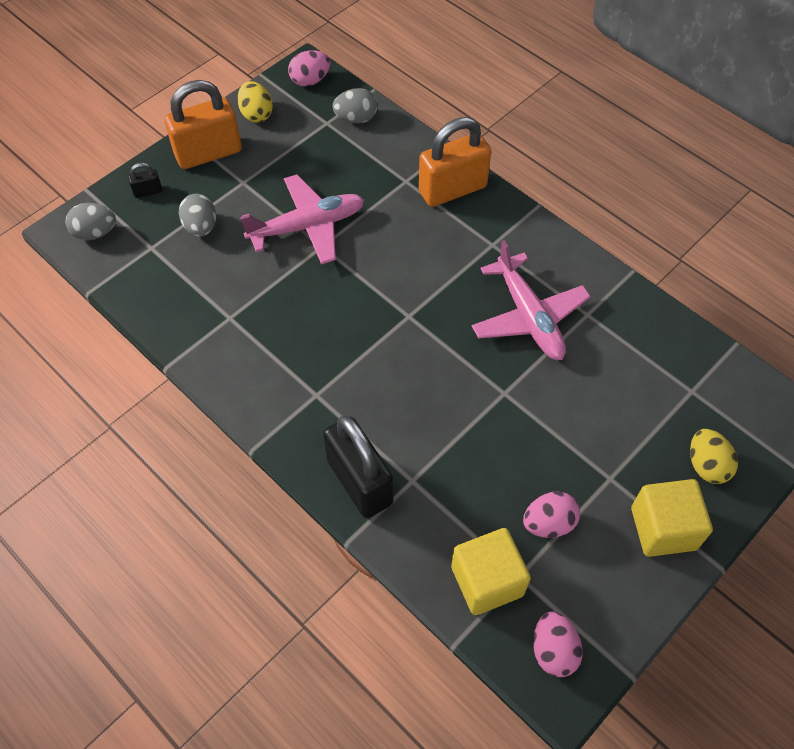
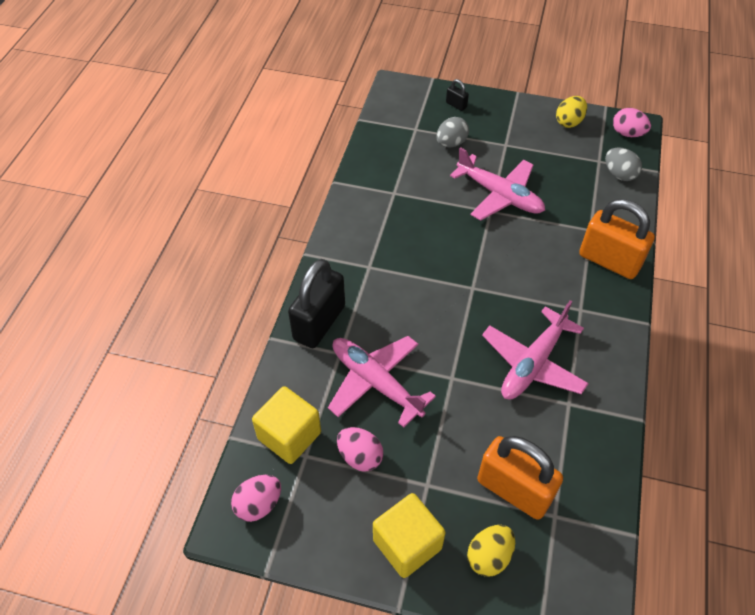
camera: 60 degrees right, 5 degrees down
grey egg [65,203,116,240] -> none
orange padlock [164,80,242,169] -> orange padlock moved to [477,436,563,520]
none -> pink plane [328,336,436,428]

